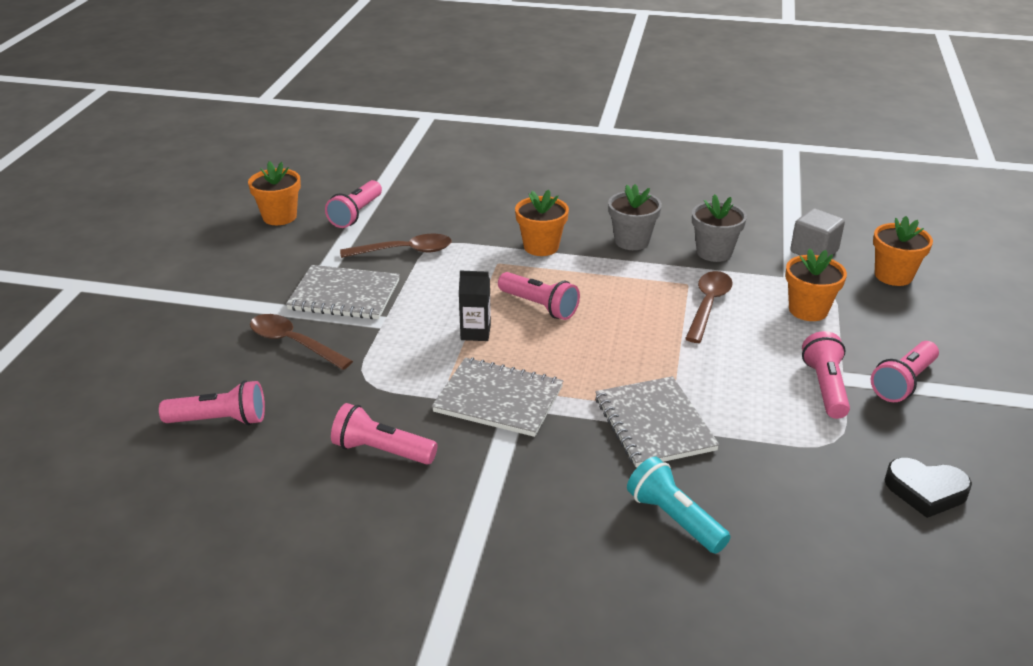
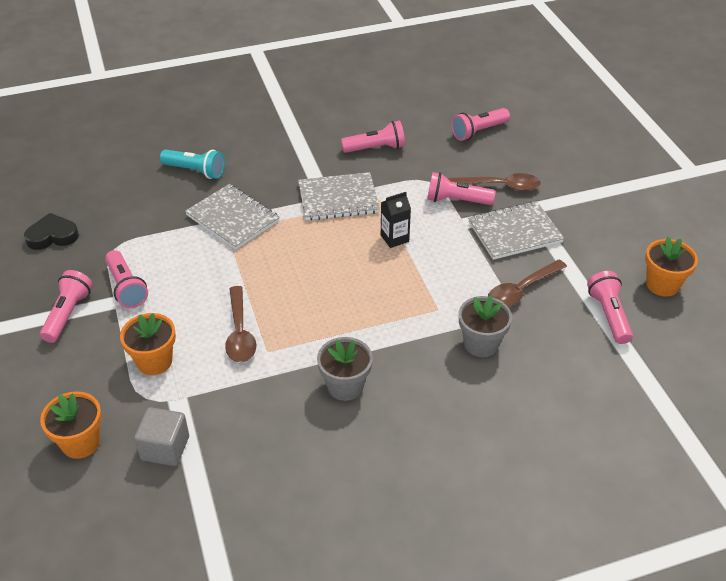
camera: 150 degrees right, 10 degrees up
pink flashlight [498,272,580,320] -> pink flashlight moved to [427,172,496,205]
orange flower pot [515,190,569,256] -> none
grey flower pot [692,194,747,262] -> grey flower pot moved to [459,295,512,357]

